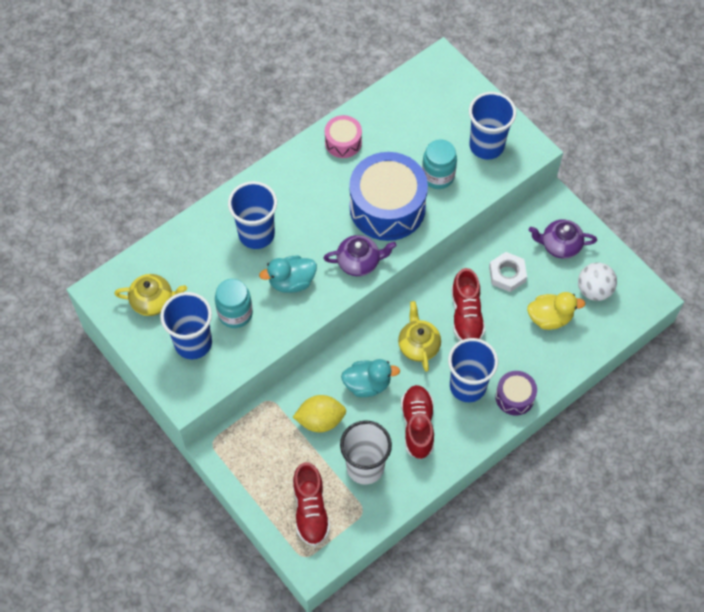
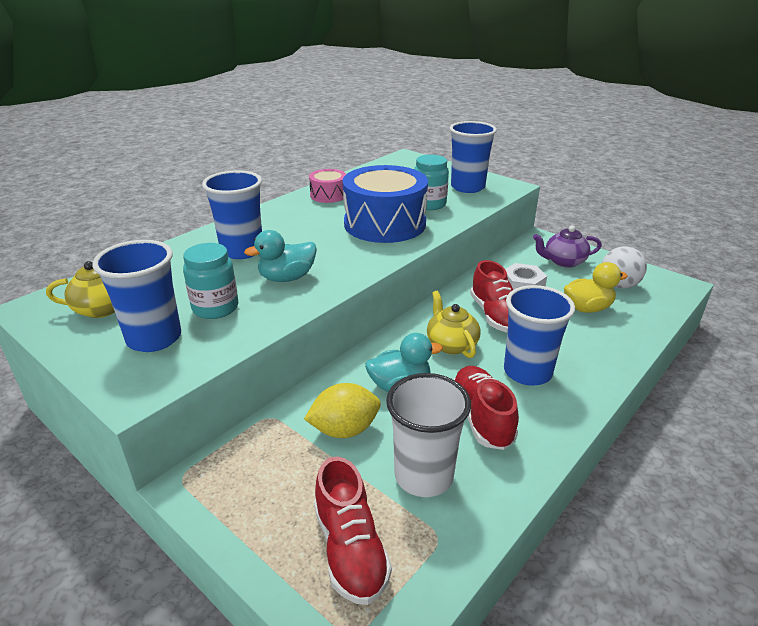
camera: 10 degrees left, 30 degrees down
purple teapot [324,235,397,276] -> none
purple drum [495,371,537,415] -> none

